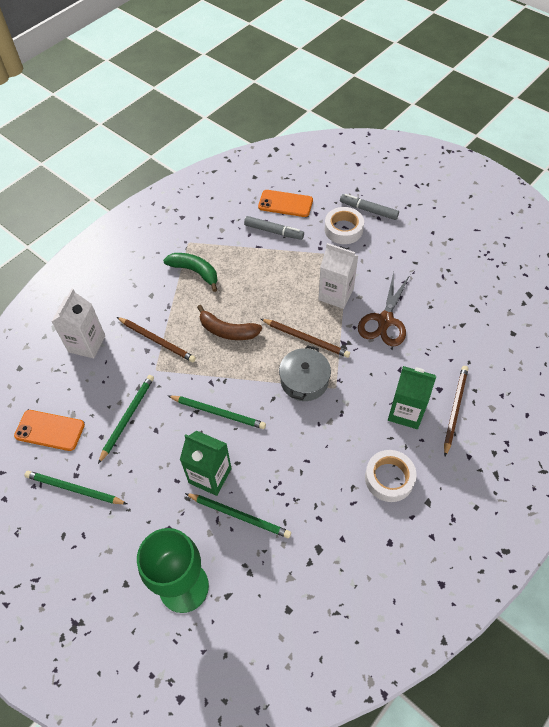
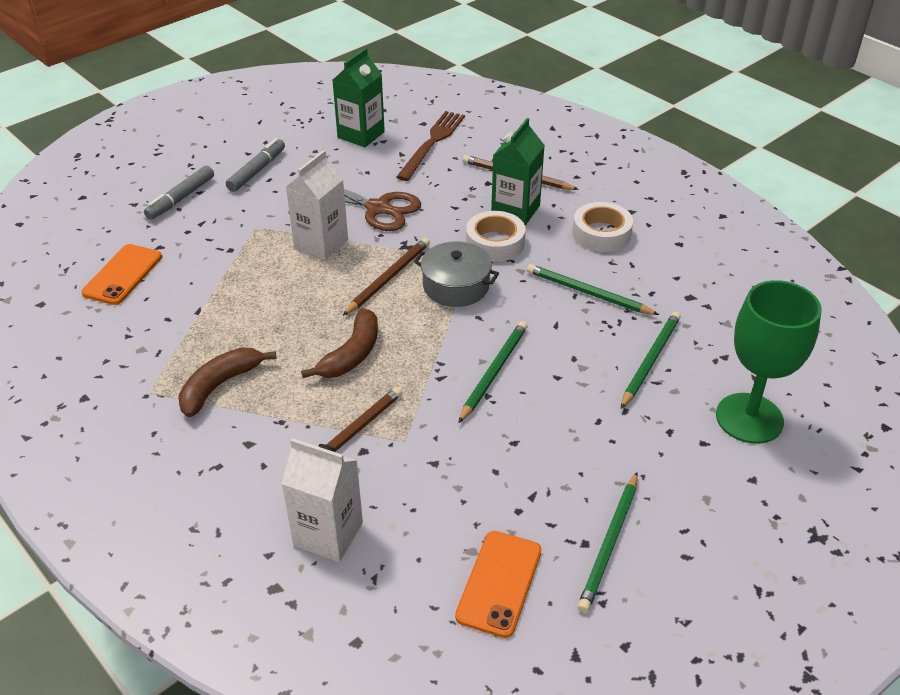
camera: 85 degrees left, 15 degrees down
green pencil [98,375,154,464] -> green pencil moved to [527,264,659,315]
green banana [163,253,218,292] -> brown banana [179,347,276,417]
green carton [180,431,232,496] -> green carton moved to [332,48,385,147]
grey marker [244,216,304,240] -> grey marker moved to [226,138,285,192]
white tape [325,207,364,244] -> white tape moved to [466,211,526,262]
none -> brown fork [397,111,465,181]

